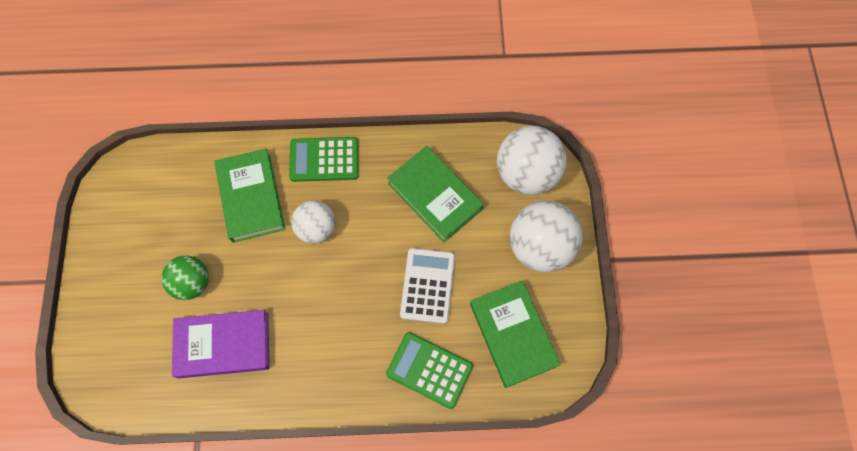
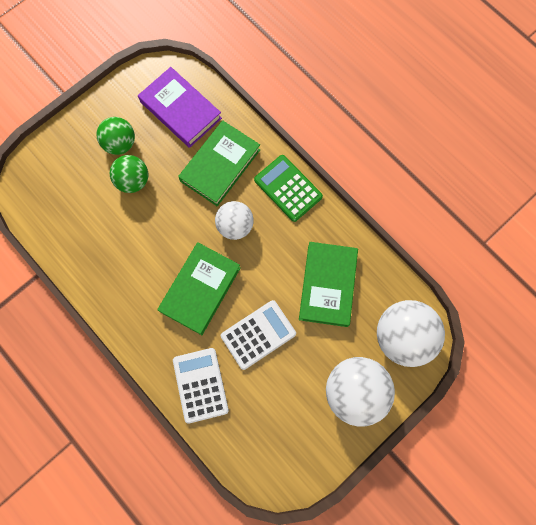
camera: 50 degrees right, 5 degrees up
purple book [172,310,270,378] -> purple book moved to [138,67,222,148]
green calculator [386,332,473,409] -> white calculator [173,348,229,424]
green book [470,280,561,388] -> green book moved to [157,243,240,335]
none -> green ball [97,117,135,155]

